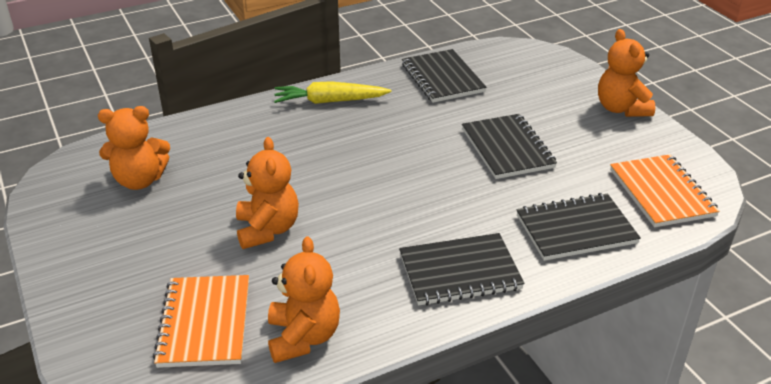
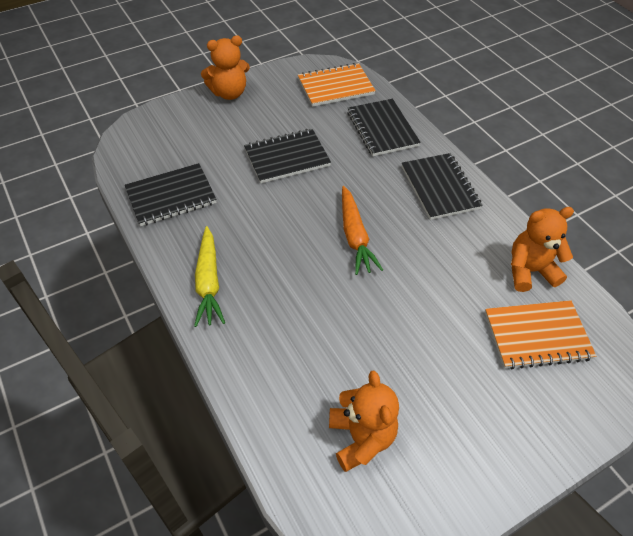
camera: 95 degrees left, 15 degrees up
orange teddy bear [236,137,299,249] -> none
none -> orange carrot [342,186,383,275]

